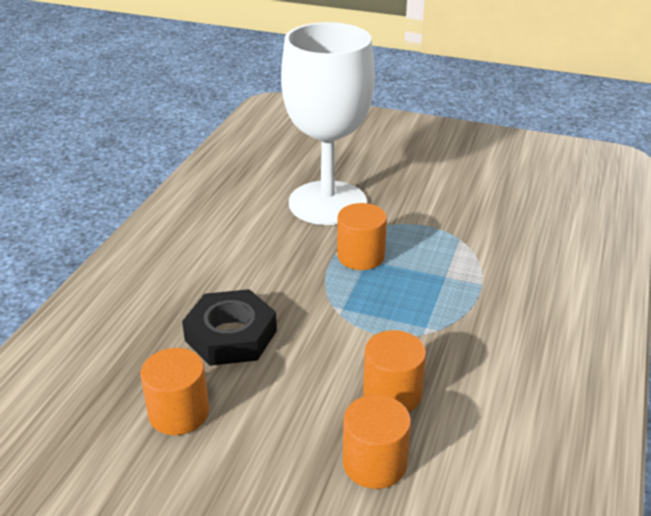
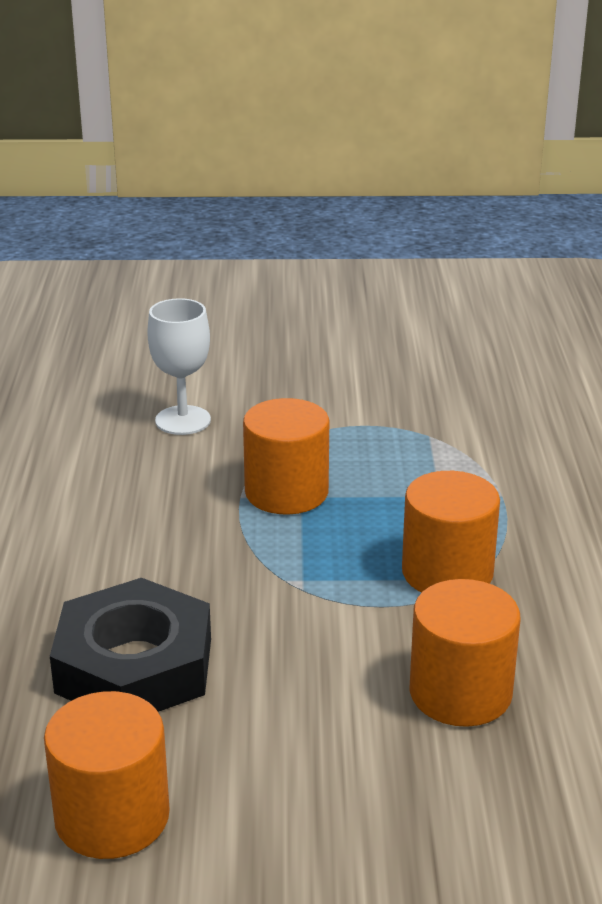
camera: 20 degrees left, 5 degrees down
white goblet [281,22,375,225] -> white goblet [147,298,211,435], size x0.40
orange cylinder [343,395,411,489] -> orange cylinder moved to [402,471,500,593]

